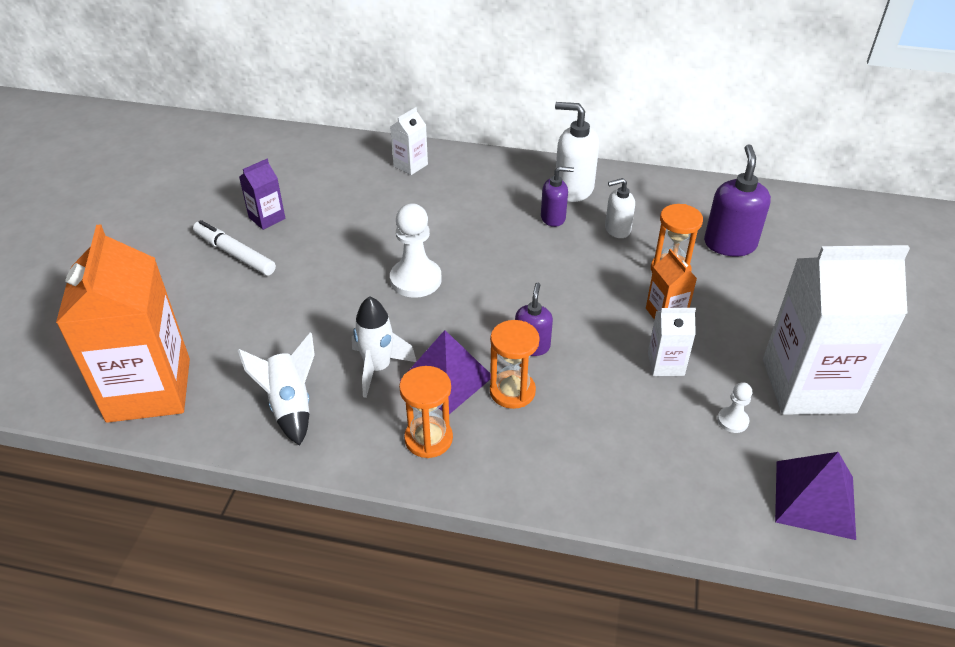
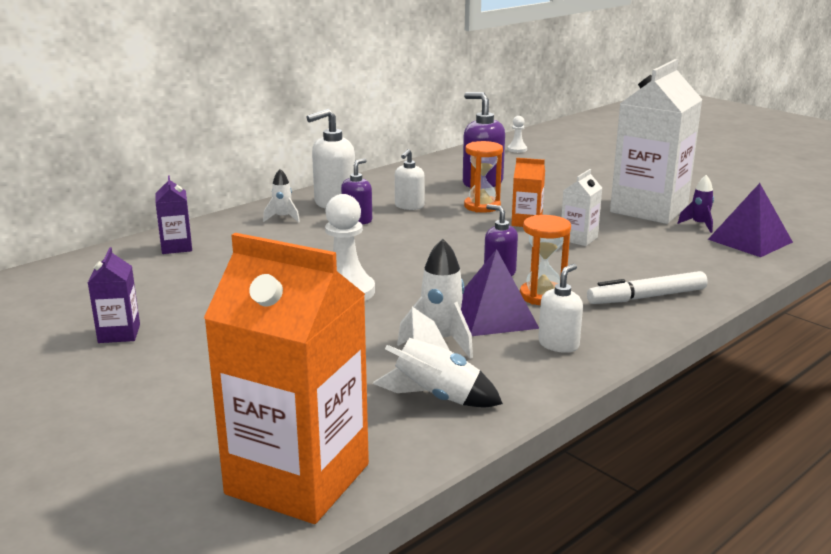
camera: 55 degrees left, 20 degrees down
white marker [193,220,276,275] -> white marker moved to [587,271,708,304]
white carton [390,107,428,175] -> purple carton [155,175,192,254]
orange hourglass [399,366,453,458] -> white soap dispenser [538,264,583,353]
white pawn [717,382,752,433] -> white pawn moved to [508,116,527,153]
none -> white rocket [263,169,300,222]
none -> purple rocket [678,175,714,233]

